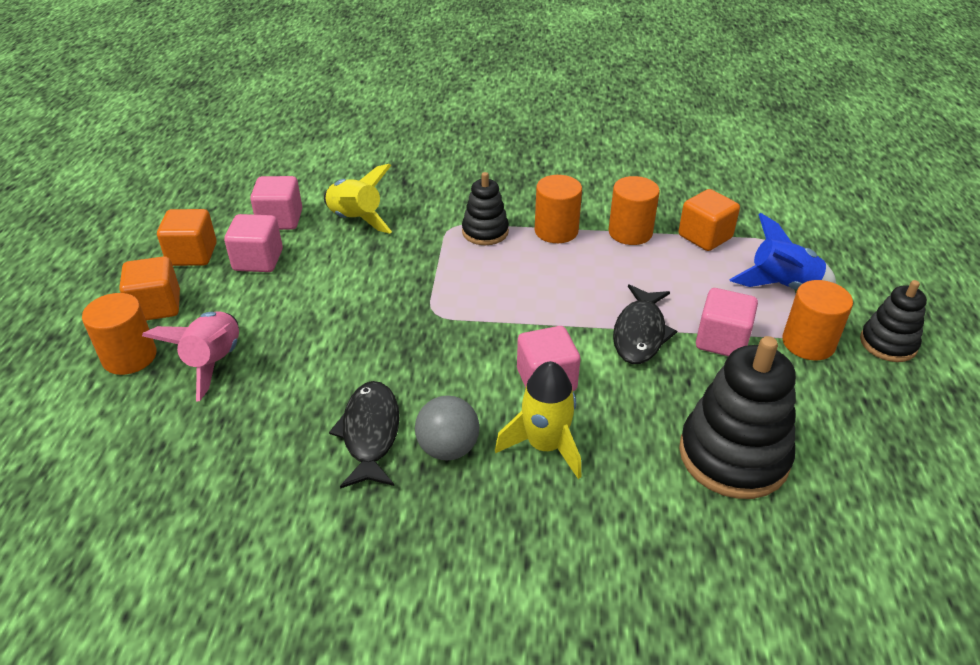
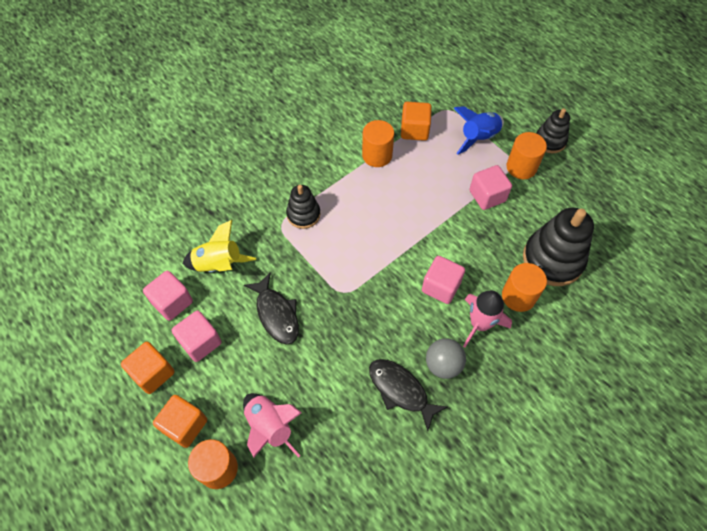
camera: 45 degrees left, 20 degrees up
yellow rocket [495,361,581,479] -> pink rocket [463,290,512,348]
orange cylinder [535,175,582,243] -> orange cylinder moved to [502,263,547,312]
black fish [613,284,677,364] -> black fish moved to [244,273,299,345]

